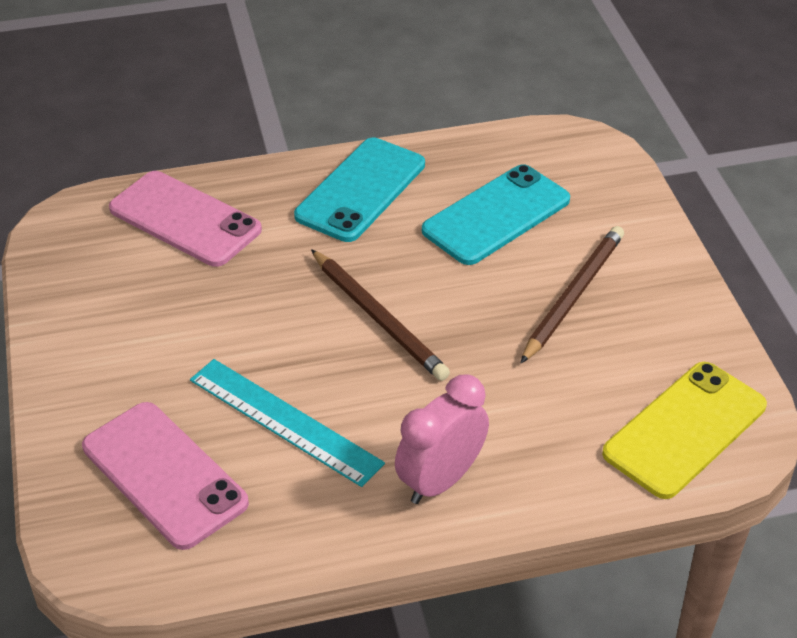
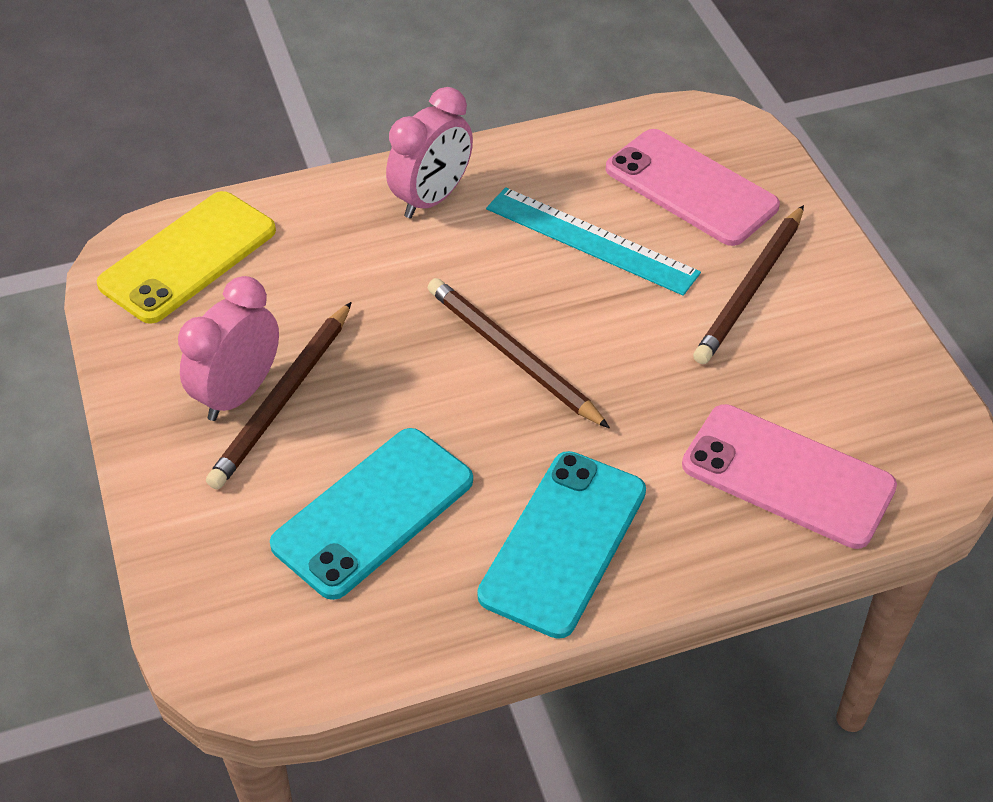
camera: 175 degrees right, 5 degrees up
none -> pink clock [178,276,279,421]
none -> brown pencil [693,205,804,364]

